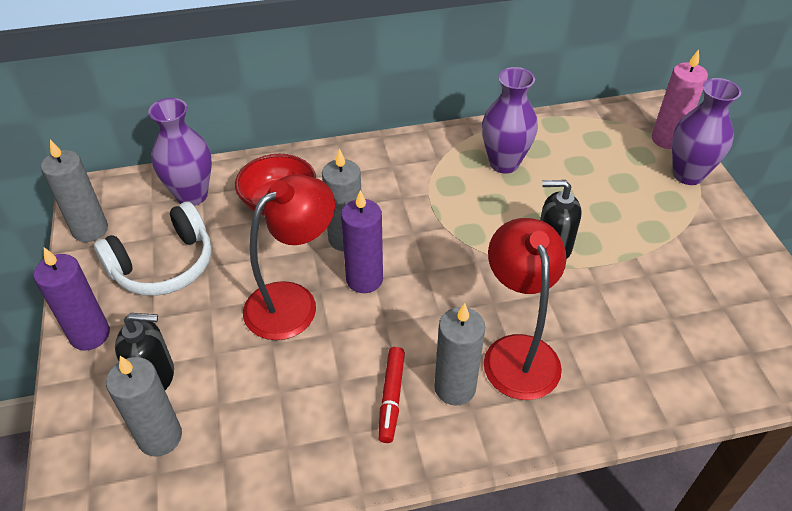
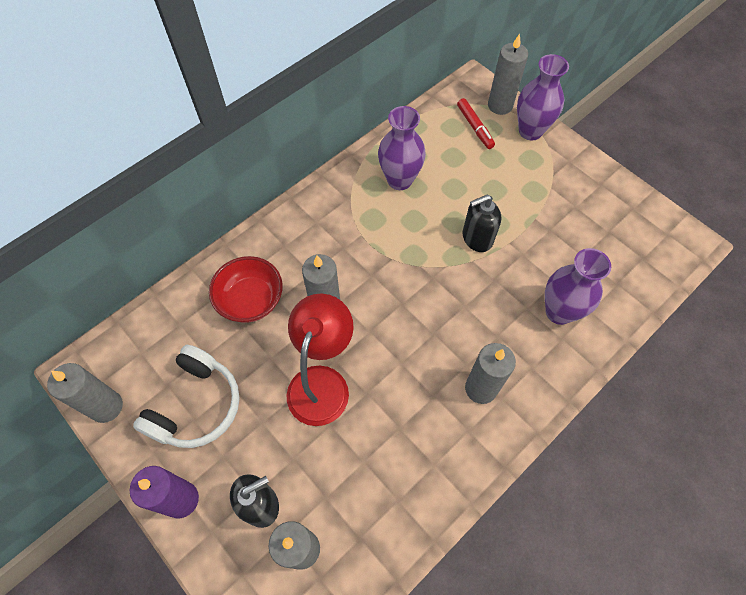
camera: 30 degrees left, 15 degrees up
purple vase [148,98,212,206] -> purple vase moved to [545,248,611,325]
purple candle [341,190,383,293] -> none
red marker [378,347,405,443] -> red marker moved to [457,98,495,149]
red lamp [484,218,566,400] -> none
pink candle [652,49,708,149] -> grey candle [488,34,528,115]

